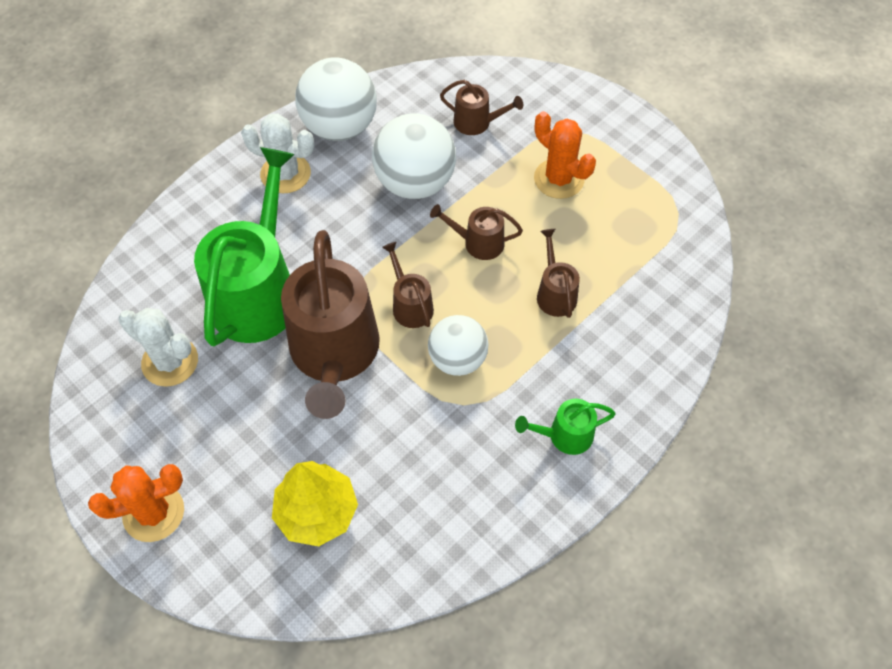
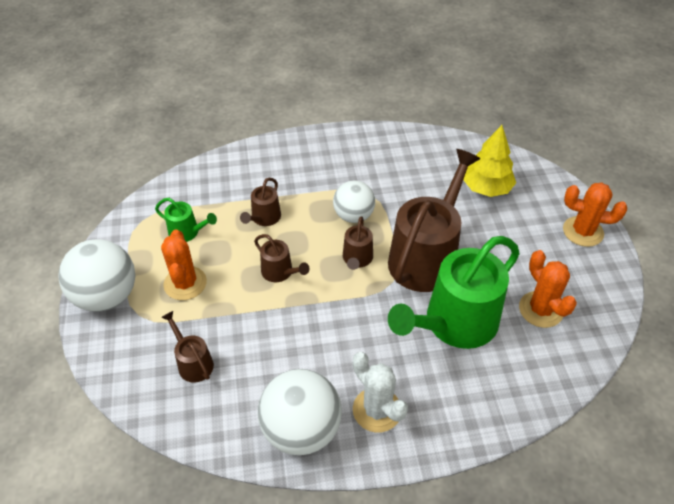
camera: 145 degrees left, 10 degrees down
white cactus [119,308,198,387] -> orange cactus [519,250,577,328]
white ball [372,113,456,199] -> white ball moved to [58,239,135,312]
green watering can [515,399,616,455] -> green watering can moved to [155,198,217,242]

